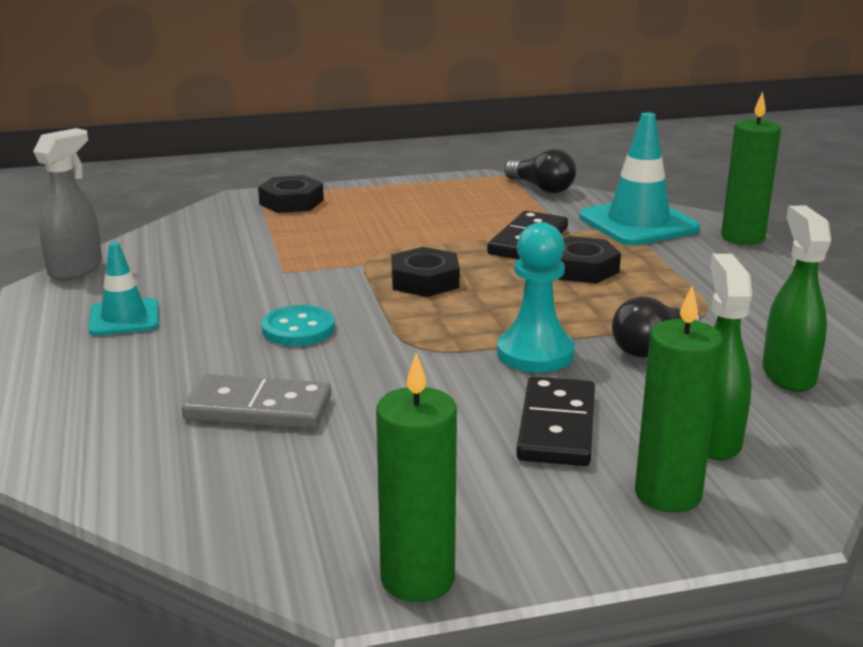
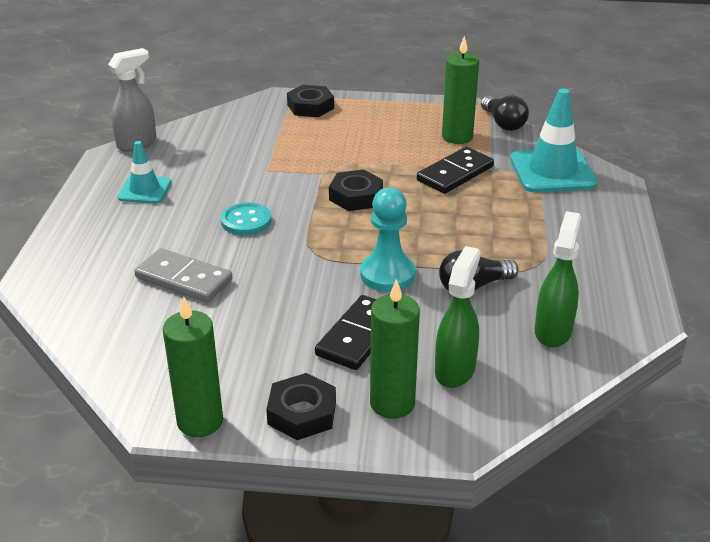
camera: 20 degrees right, 10 degrees up
black nut [558,236,621,284] -> black nut moved to [266,373,336,440]
green candle [721,92,781,245] -> green candle moved to [442,35,479,144]

